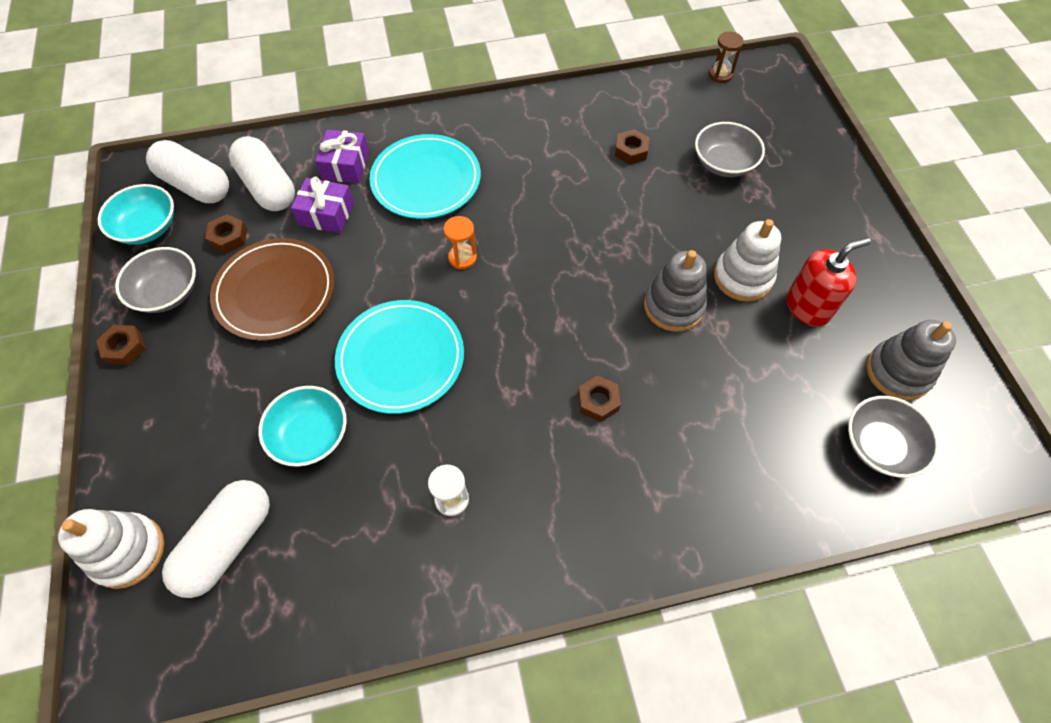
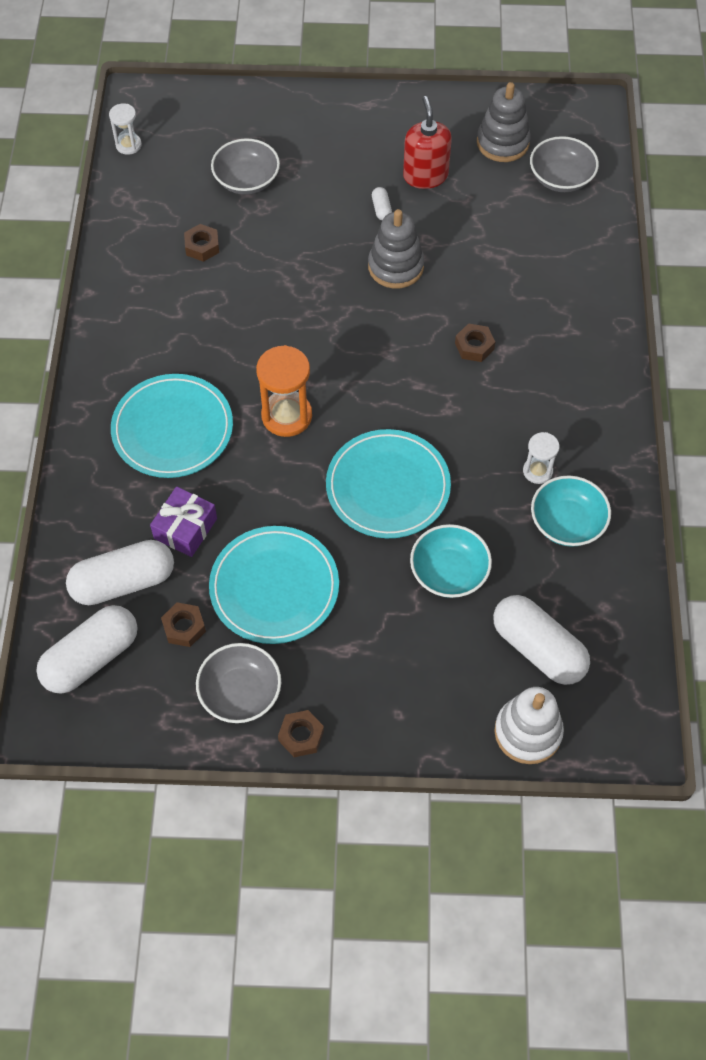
camera: 75 degrees left, 0 degrees up
turquoise bowl [98,184,174,245] -> turquoise bowl moved to [531,476,611,547]
brown plate [210,238,334,341] -> turquoise plate [209,526,339,644]
purple gift [315,130,369,183] -> none
orange hourglass [444,216,477,269] -> orange hourglass [256,345,312,437], size x1.73
brown hourglass [709,31,744,83] -> white hourglass [109,104,142,155]
white stacking toy [714,219,781,302] -> white capsule [372,187,392,220]

